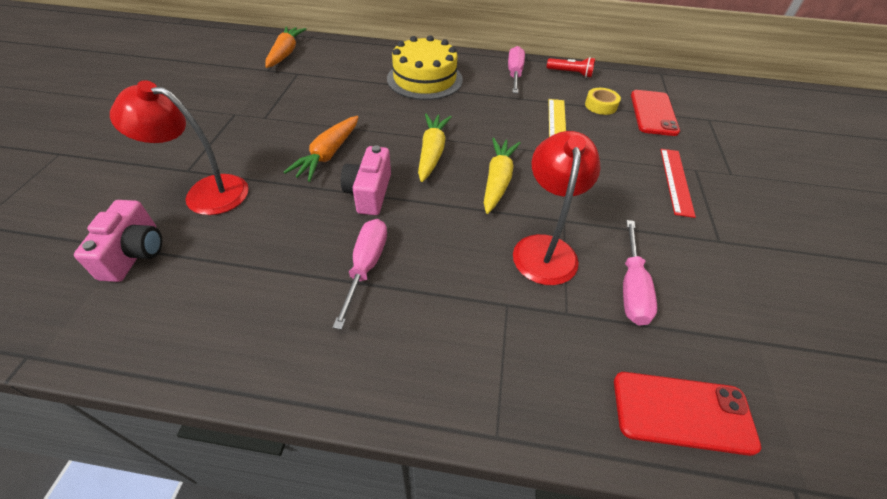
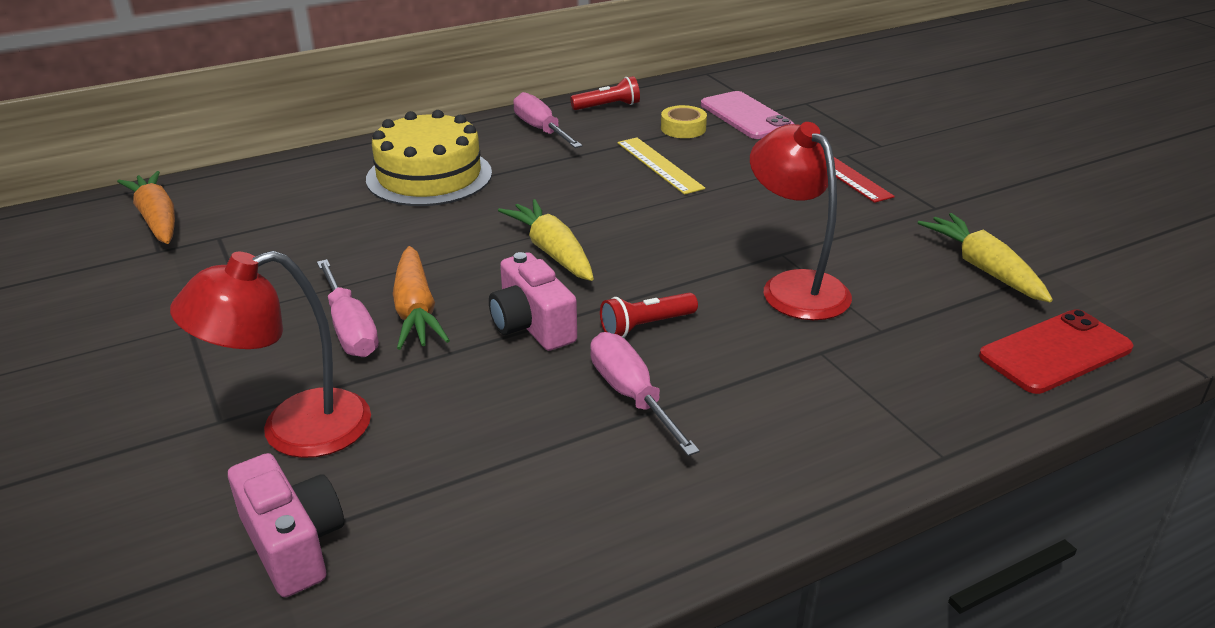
camera: 35 degrees left, 15 degrees down
yellow carrot [484,138,520,214] -> yellow carrot moved to [918,213,1053,302]
pink screwdriver [623,220,657,325] -> pink screwdriver moved to [317,259,379,357]
red phone [631,90,680,136] -> pink phone [701,91,794,139]
none -> red flashlight [600,293,698,338]

